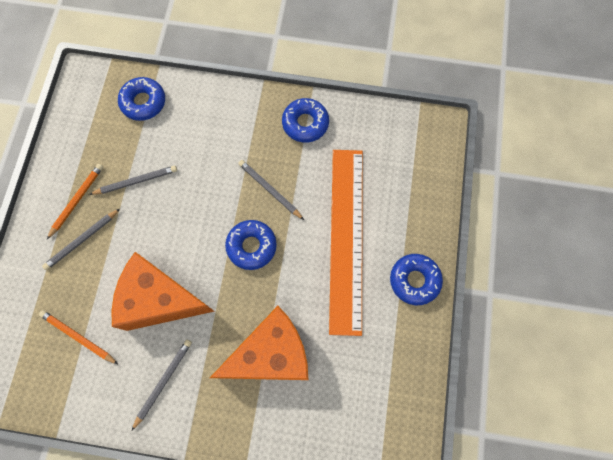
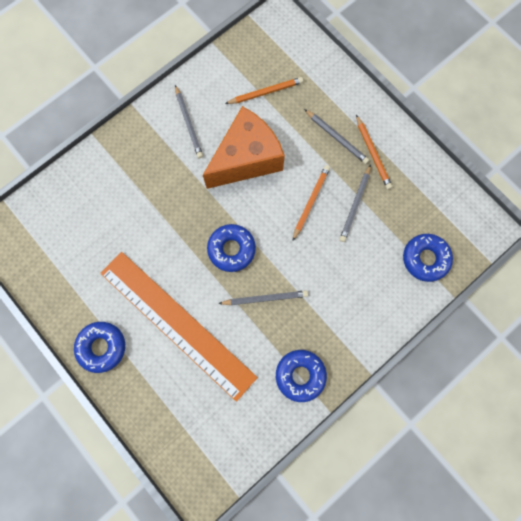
camera: 130 degrees right, 5 degrees up
grey pencil [42,209,120,270] -> grey pencil turned 135 degrees clockwise [304,109,369,164]
orange cheese [210,306,308,380] -> none
none -> orange pencil [292,165,330,241]

